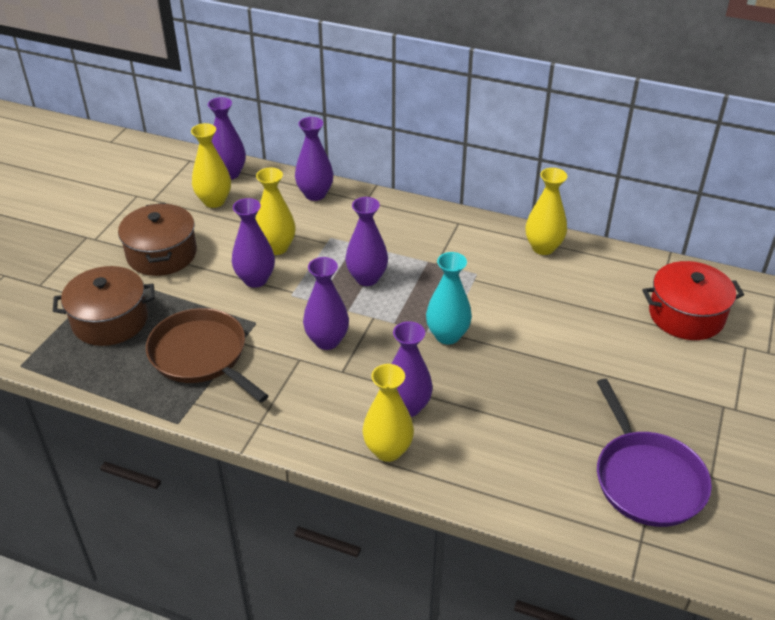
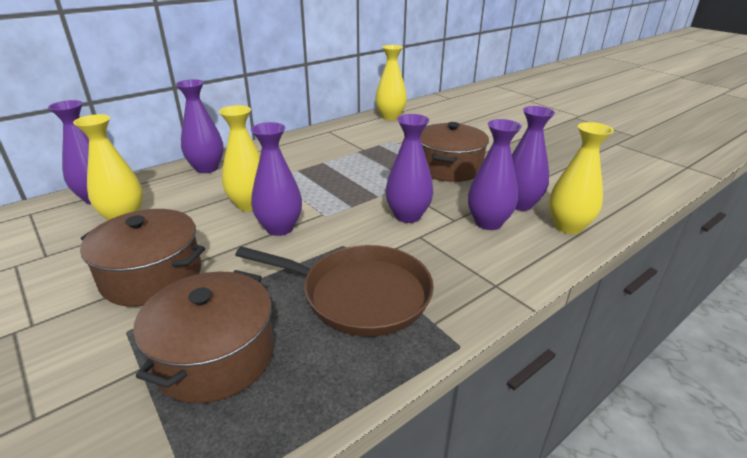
camera: 60 degrees left, 10 degrees down
brown pan [146,308,269,403] -> brown pan turned 150 degrees counterclockwise [235,245,434,336]
purple vase [345,197,388,286] -> purple vase moved to [468,119,522,230]
turquoise vase [426,252,472,345] -> brown pot [420,122,489,182]
purple pan [597,379,712,527] -> none
red pot [642,261,744,340] -> none

